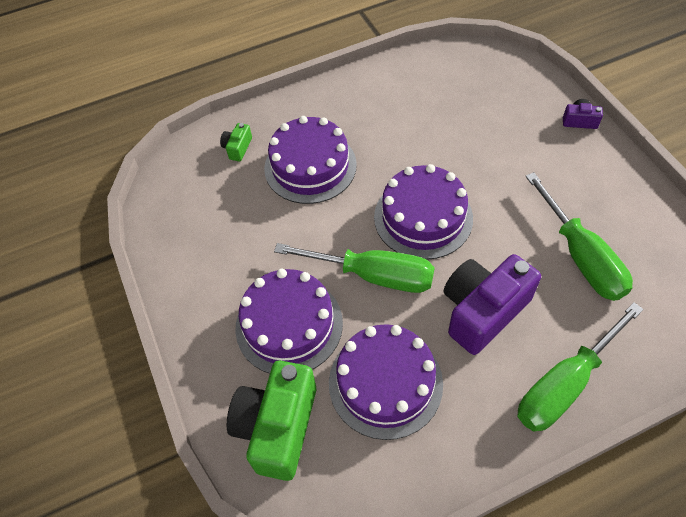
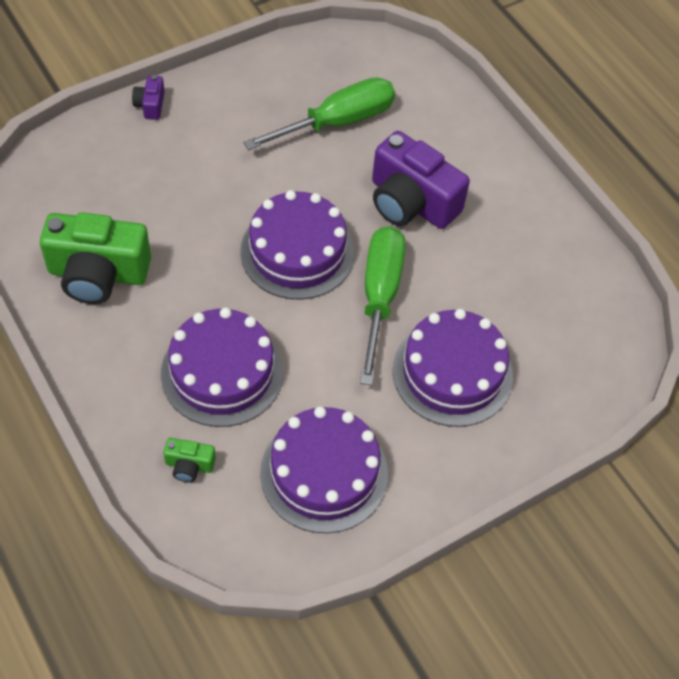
camera: 105 degrees left, 0 degrees up
green camera [227,360,316,481] -> green camera moved to [40,212,151,304]
purple cake [329,324,443,440] -> purple cake moved to [260,406,388,533]
green screwdriver [517,302,644,432] -> none

